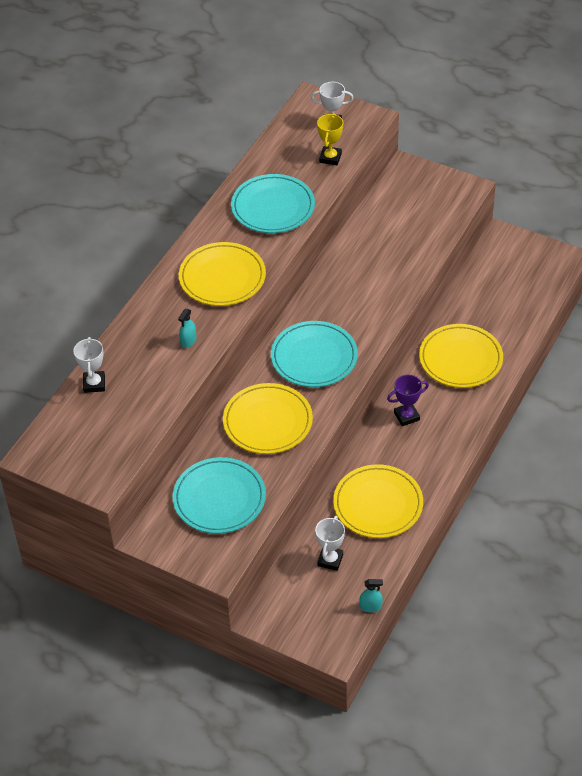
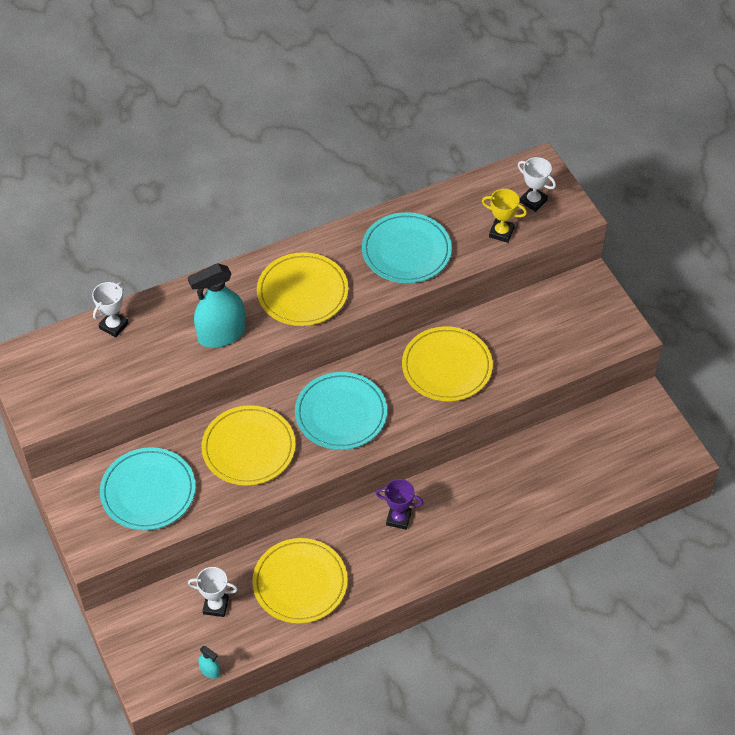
camera: 35 degrees right, 5 degrees up
turquoise spray bottle [178,309,197,348] -> turquoise spray bottle [188,263,245,348], size x2.29
white trophy [315,516,345,571] -> white trophy turned 45 degrees clockwise [188,567,238,617]
yellow trophy [317,113,343,165] -> yellow trophy turned 60 degrees clockwise [482,189,527,243]
yellow plate [419,324,503,388] -> yellow plate moved to [402,326,493,401]

